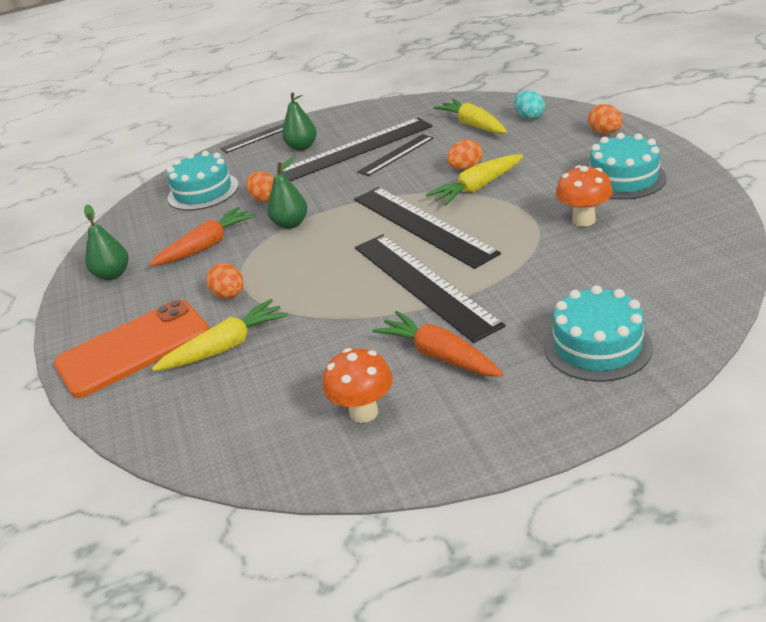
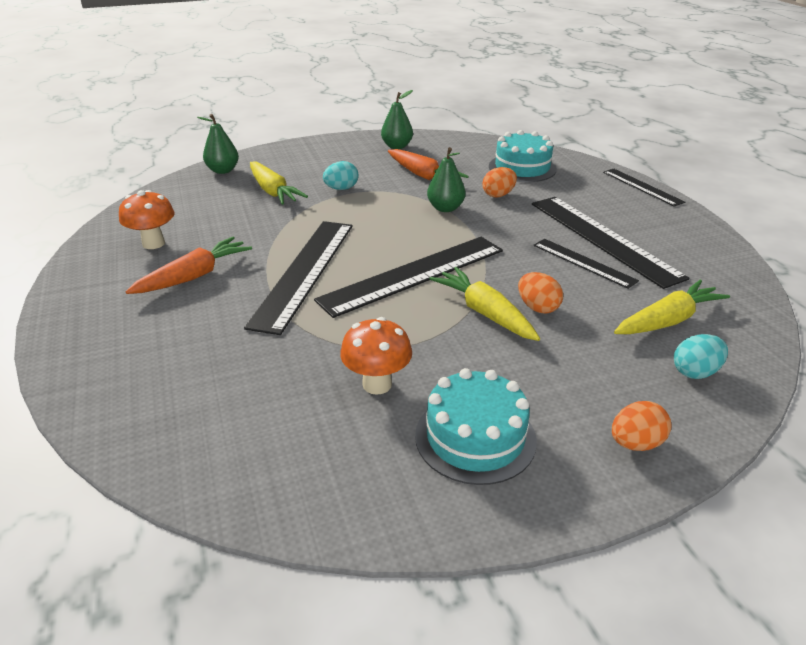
camera: 85 degrees right, 0 degrees up
orange phone [54,300,209,398] -> none
orange egg [206,263,244,299] -> turquoise egg [323,161,358,190]
green pear [282,92,317,151] -> green pear moved to [197,114,239,174]
black ruler [355,234,505,343] -> black ruler turned 45 degrees counterclockwise [244,221,353,335]
turquoise cake [544,285,653,382] -> none

